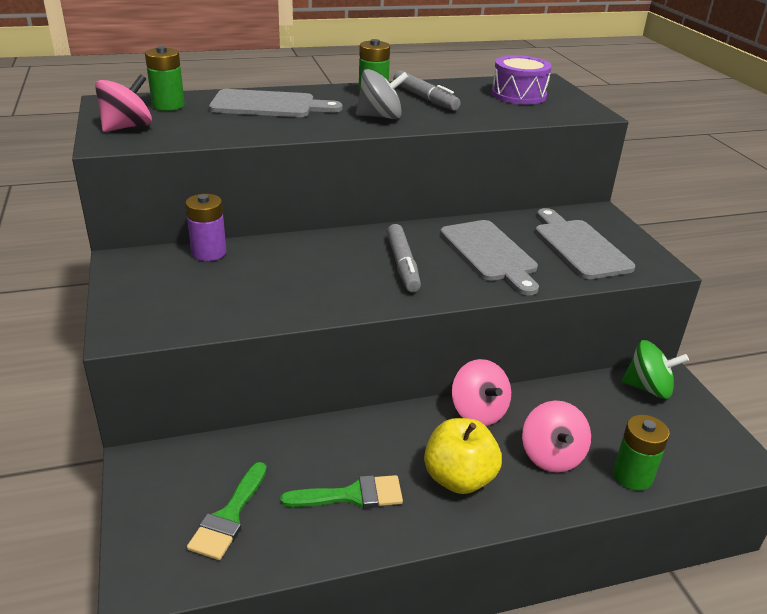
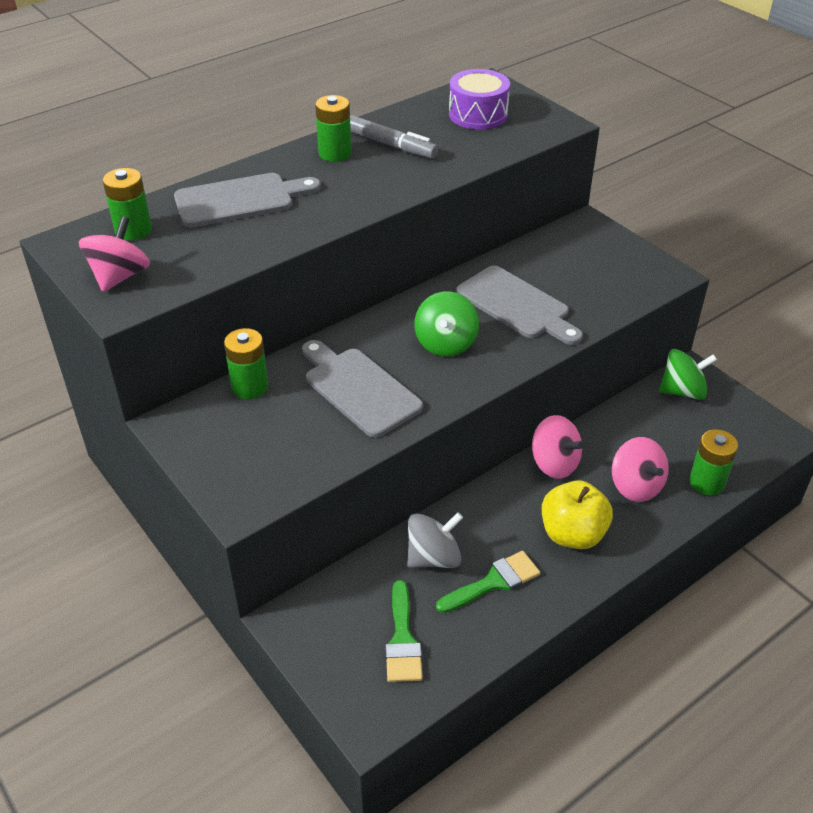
camera: 20 degrees left, 10 degrees up
purple battery [185,194,226,261] -> green battery [224,328,269,399]
grey spinning top [356,69,409,119] -> grey spinning top moved to [407,512,463,568]
grey marker [387,224,421,292] -> green spinning top [414,291,479,356]
grey cutting board [535,208,635,279] -> grey cutting board moved to [302,340,423,438]

